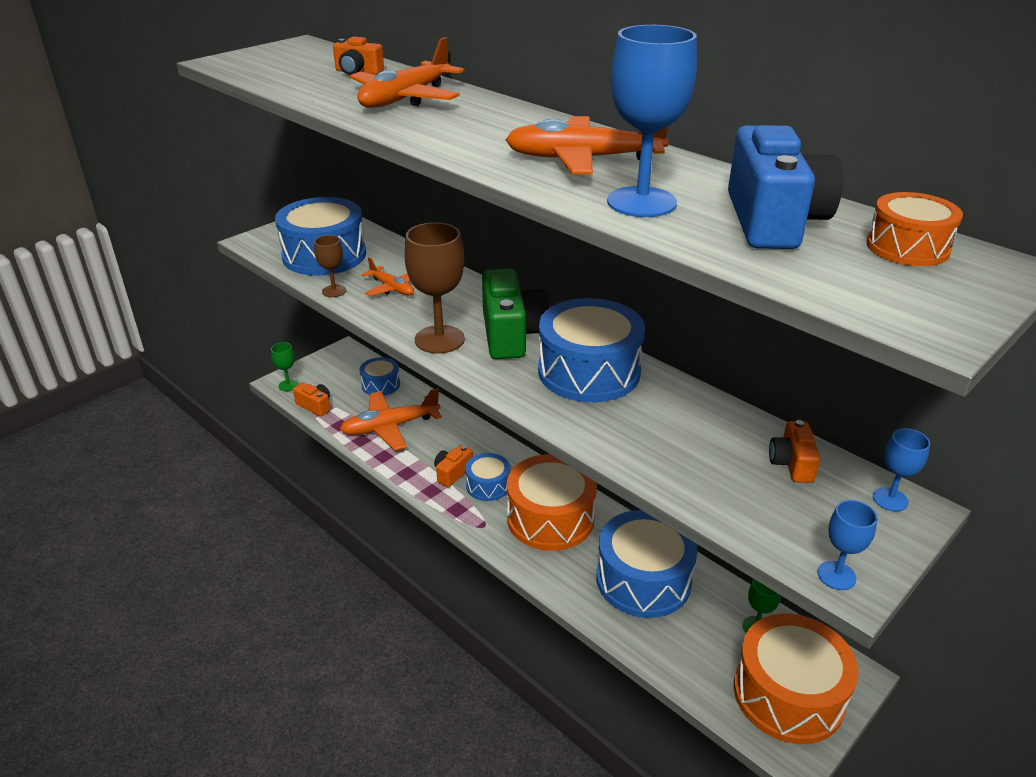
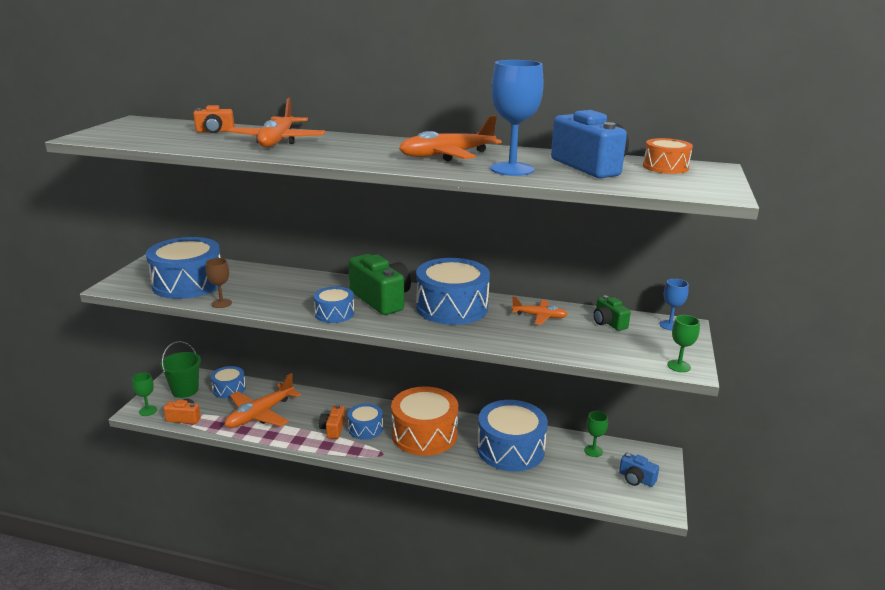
camera: 30 degrees left, 10 degrees down
orange plane [361,257,414,296] -> orange plane moved to [512,297,568,325]
brown goblet [405,222,465,354] -> blue drum [314,286,354,323]
orange drum [734,614,859,744] -> blue camera [619,453,659,487]
orange camera [769,420,820,483] -> green camera [593,295,631,331]
blue goblet [817,500,877,590] -> green goblet [667,315,700,372]
none -> green bucket [160,341,201,398]

